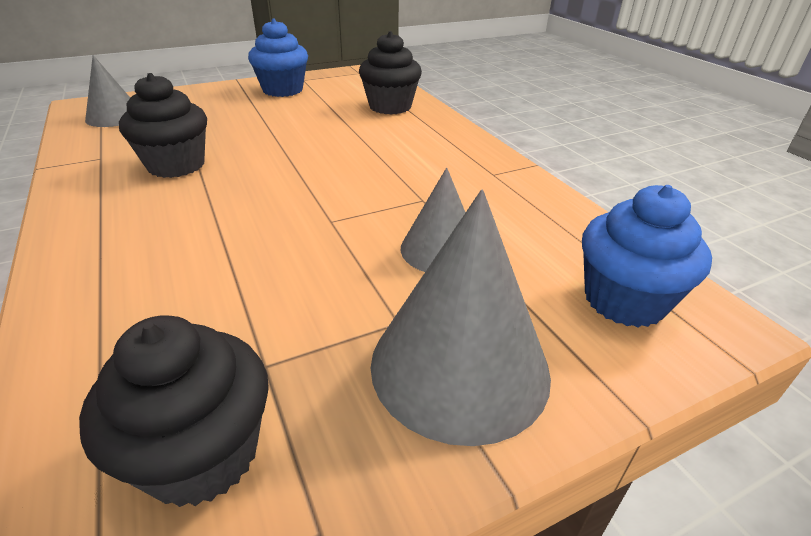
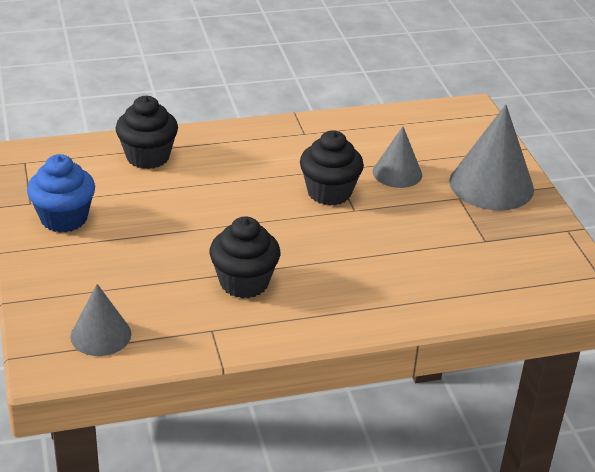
camera: 80 degrees left, 0 degrees up
black cupcake [79,316,269,507] -> black cupcake moved to [300,130,364,205]
blue cupcake [582,185,712,327] -> none

